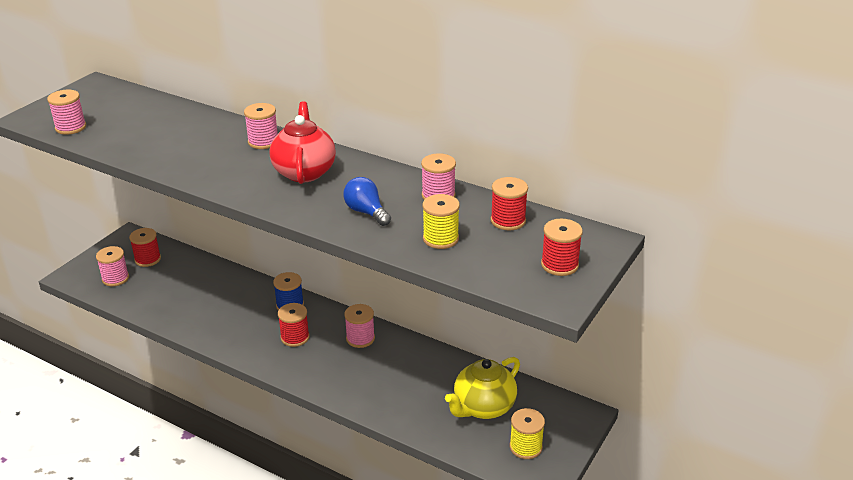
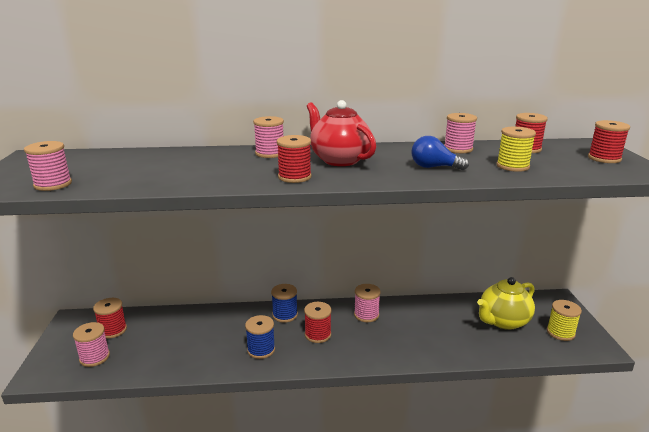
camera: 35 degrees left, 10 degrees down
yellow teapot [445,357,520,419] -> yellow teapot turned 45 degrees clockwise [477,277,535,330]
none -> blue spool [245,315,275,359]
none -> red spool [277,135,312,183]

